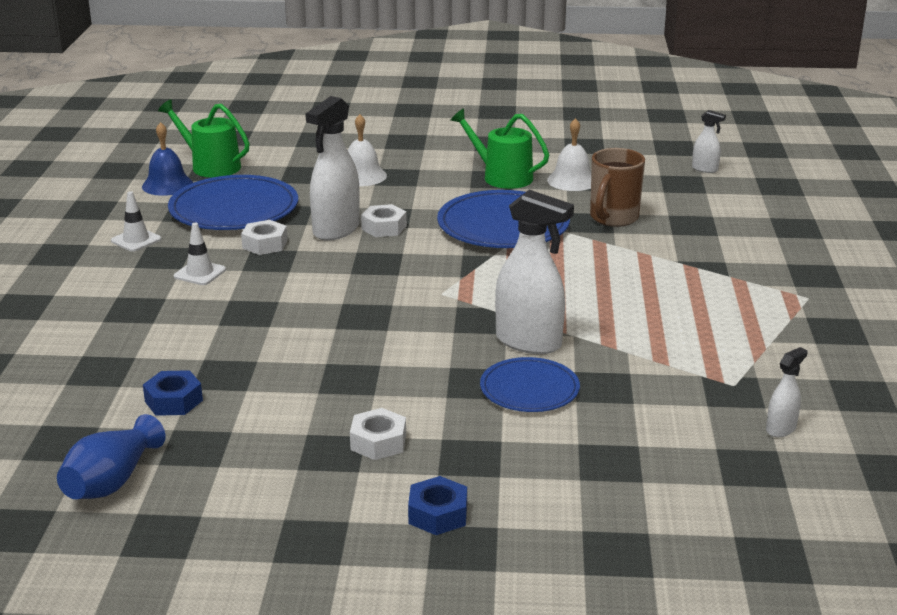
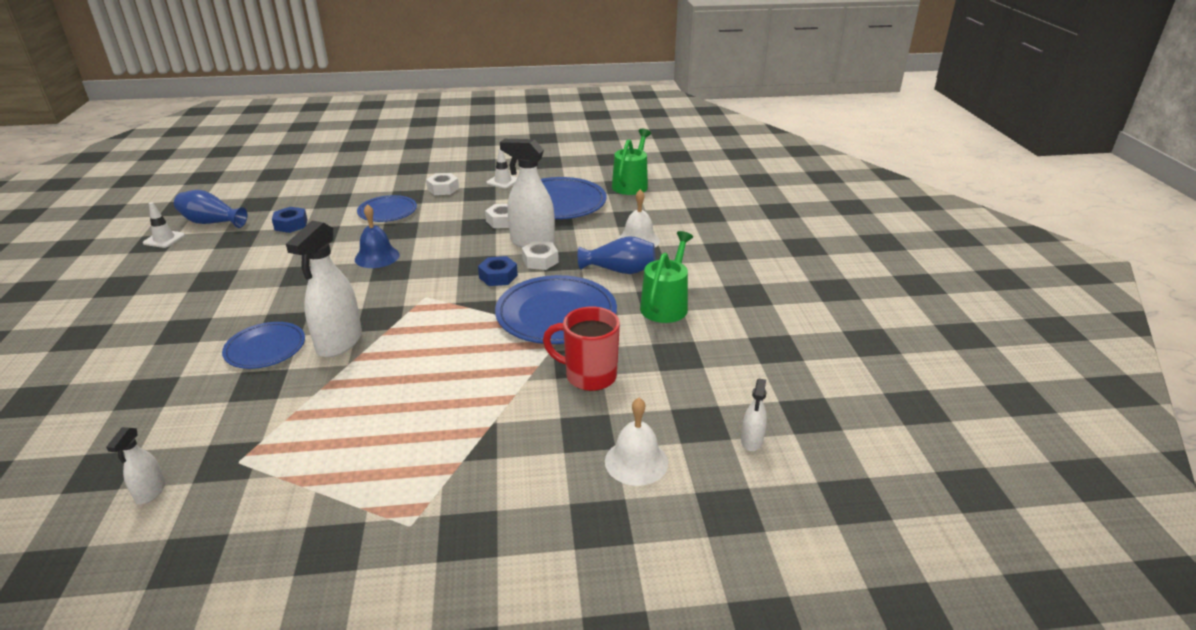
camera: 80 degrees right, 5 degrees up
blue bell [142,122,193,196] -> blue bell moved to [355,204,399,268]
white traffic cone [174,223,226,285] -> white traffic cone moved to [143,202,185,248]
white nut [350,408,406,460] -> white nut moved to [426,173,459,195]
blue nut [408,476,467,535] -> blue nut moved to [478,256,518,286]
white bell [547,118,591,191] -> white bell moved to [605,398,668,486]
brown mug [590,148,645,227] -> red mug [543,306,620,391]
white spray bottle [766,347,808,437] -> white spray bottle turned 60 degrees clockwise [106,427,166,504]
none -> blue plate [357,195,417,222]
none -> blue vase [578,236,655,274]

